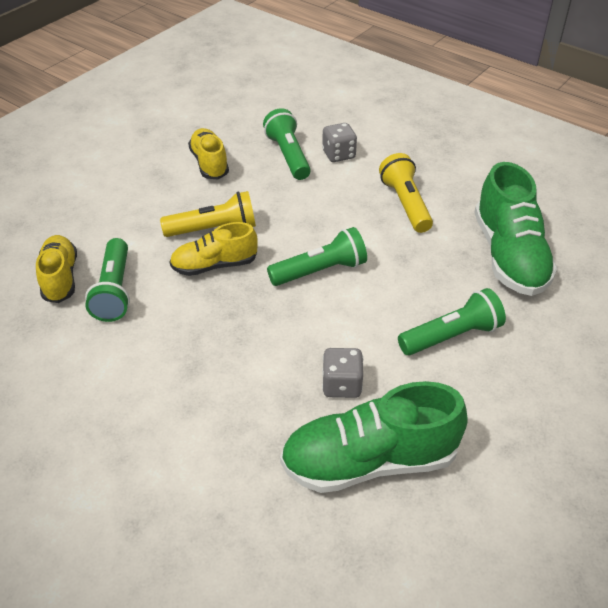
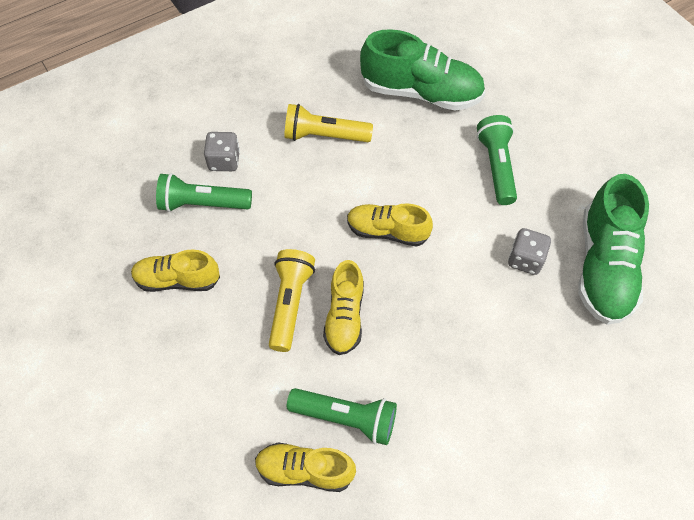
camera: 70 degrees left, 15 degrees up
green flashlight [267,227,367,286] -> yellow shoe [347,203,433,246]

